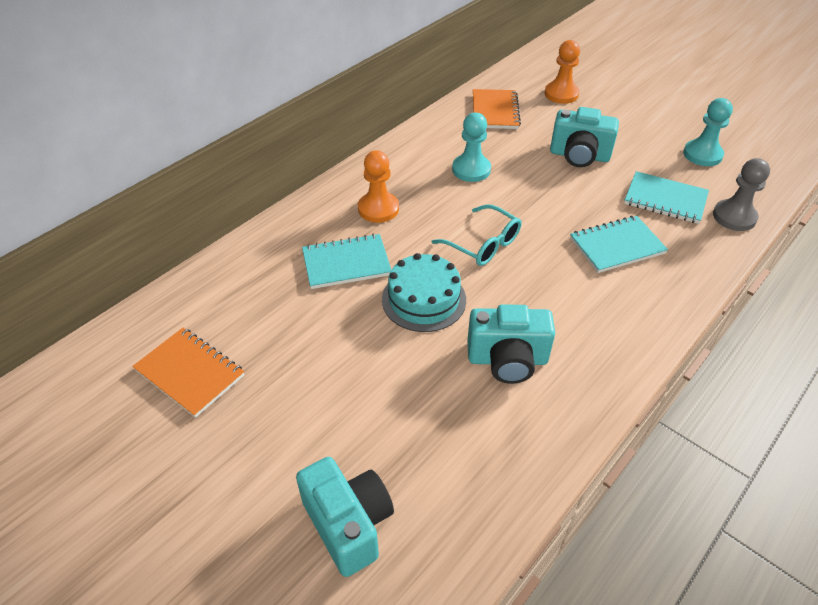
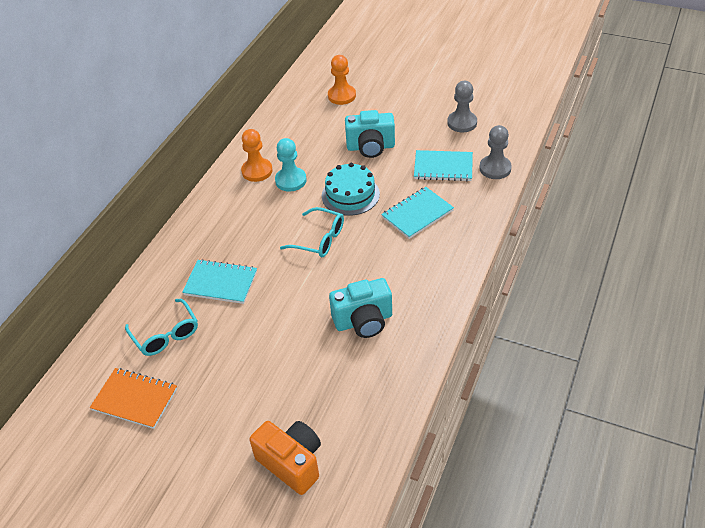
camera: 15 degrees left, 0 degrees up
turquoise camera [296,457,394,577] -> orange camera [249,421,321,495]
turquoise notebook [302,234,391,289] -> turquoise notebook turned 45 degrees clockwise [182,259,257,304]
orange pawn [358,150,399,223] -> orange pawn moved to [241,129,273,182]
turquoise cake [382,253,466,332] -> turquoise cake moved to [322,163,380,216]
orange notebook [473,89,521,129] -> none
turquoise pawn [683,98,733,166] -> grey pawn [447,81,477,132]
none -> turquoise glasses [125,299,198,356]

